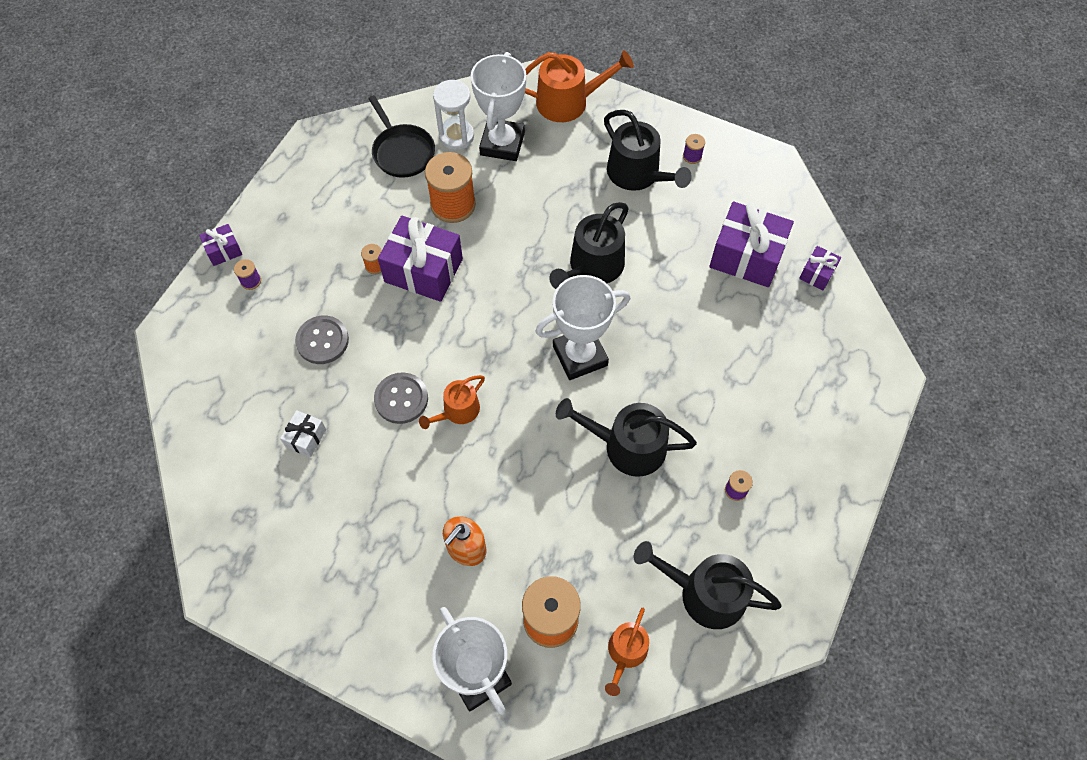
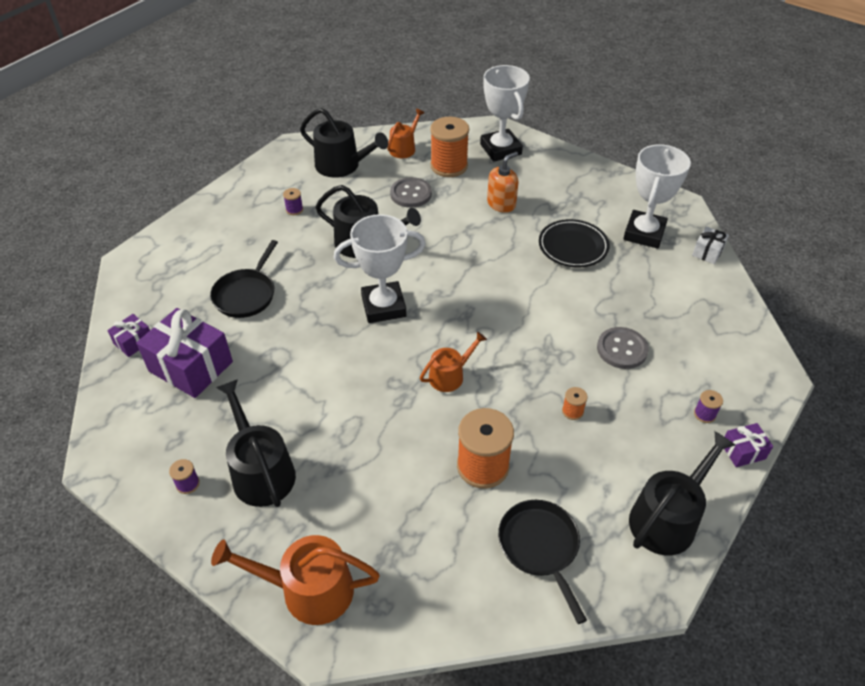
camera: 170 degrees left, 15 degrees down
white gift [280,410,326,457] -> white gift moved to [692,226,729,264]
grey button [374,372,428,424] -> grey button moved to [390,177,432,208]
purple gift [378,216,463,302] -> none
orange watering can [419,375,485,429] -> orange watering can moved to [420,332,487,392]
white hourglass [433,80,474,150] -> none
white trophy [471,52,526,161] -> white trophy moved to [623,144,691,249]
black watering can [549,202,629,289] -> black watering can moved to [629,431,735,555]
none -> black pan [210,240,278,318]
none -> black plate [539,219,610,267]

